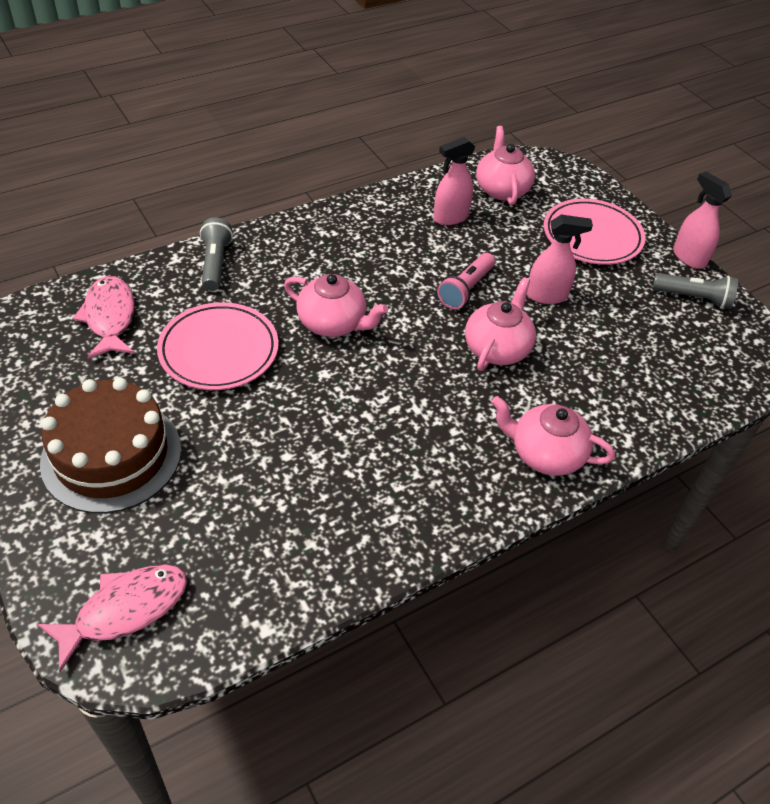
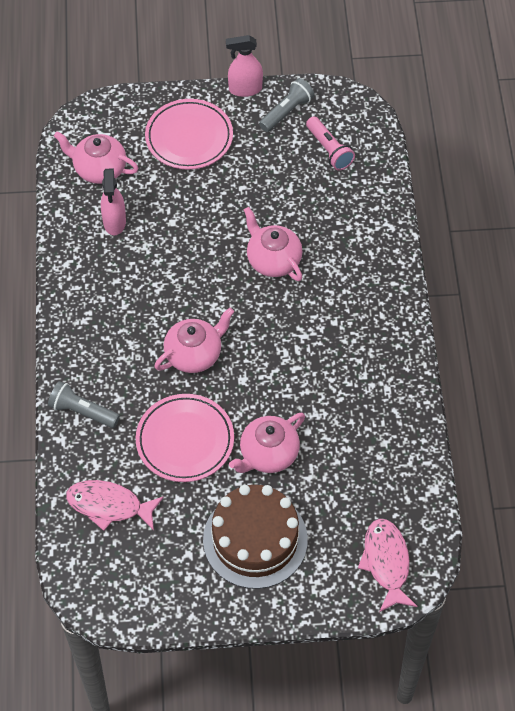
camera: 60 degrees left, 10 degrees up
pink flashlight [437,253,495,309] -> pink flashlight moved to [306,116,355,170]
pink teapot [491,396,615,476] -> pink teapot moved to [229,413,305,473]
pink spray bottle [527,215,593,304] -> none

